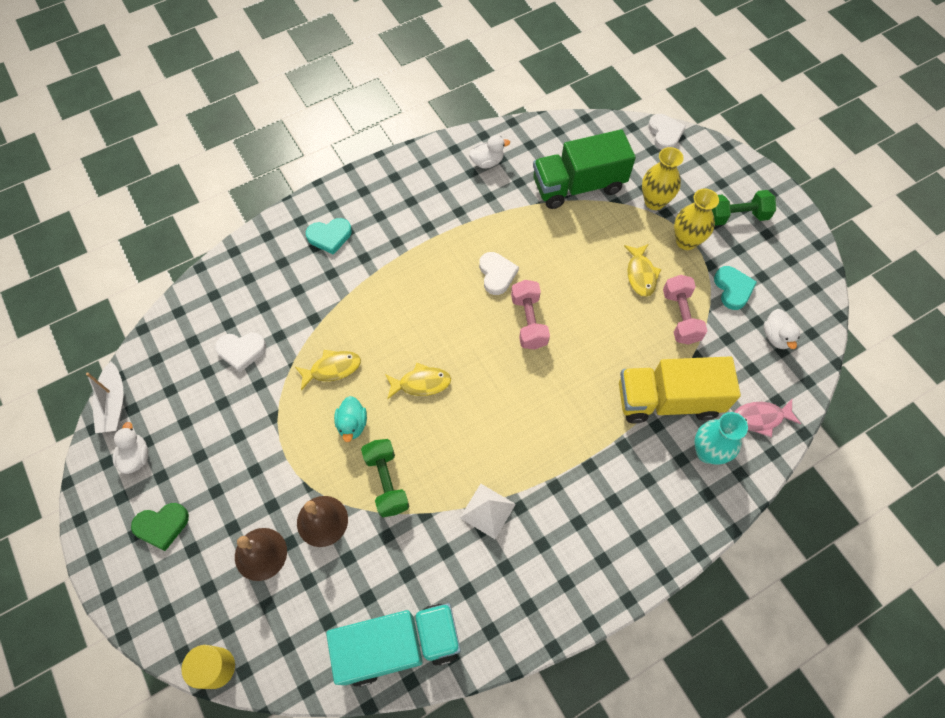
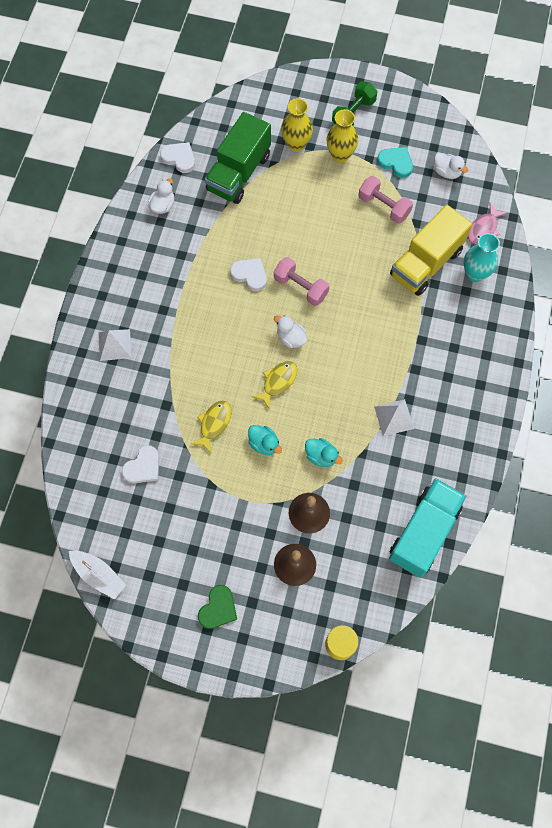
camera: 45 degrees left, 5 degrees up
white duck [113,422,148,474] -> white duck moved to [274,316,307,348]
turquoise heart [306,218,352,255] -> white pyramid [99,329,132,361]
green dumbbell [361,439,409,517] -> turquoise duck [305,438,343,467]
yellow fish [624,244,661,297] -> none
white heart [648,114,686,150] -> white heart moved to [160,142,195,173]

